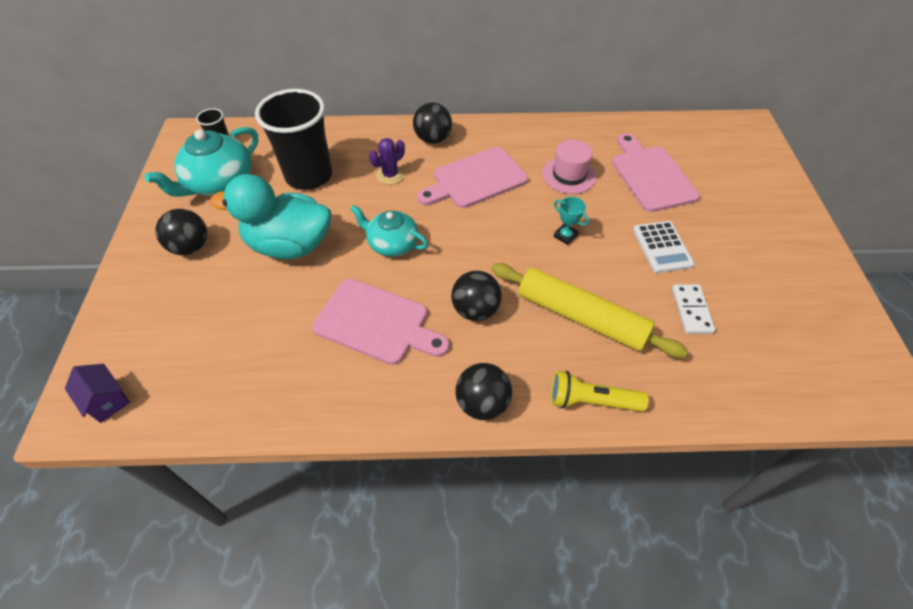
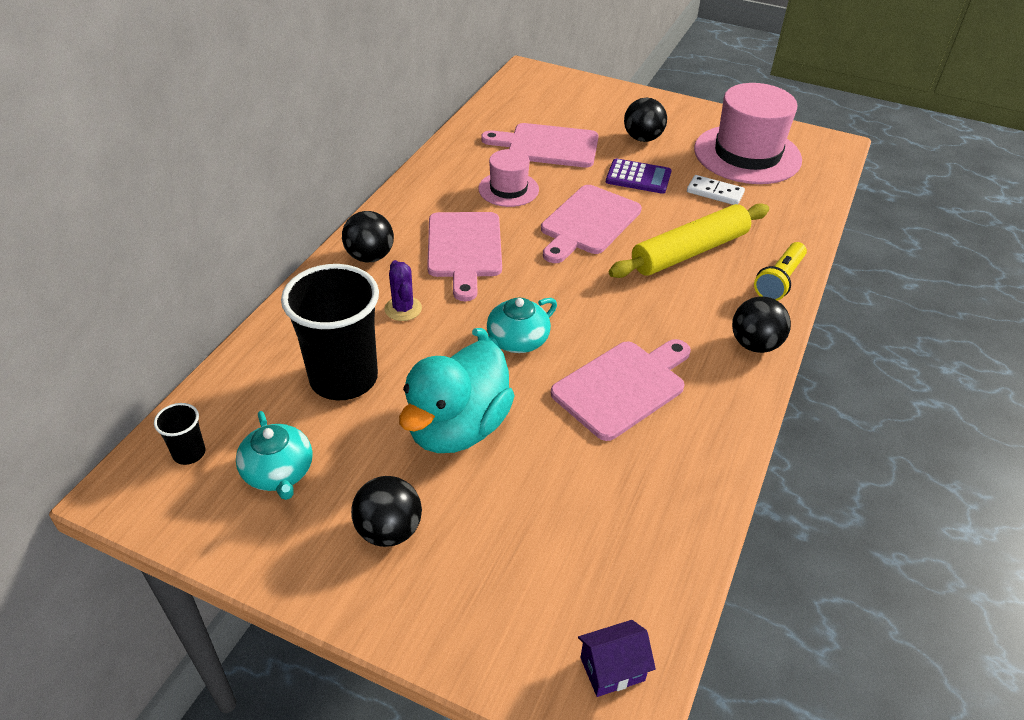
camera: 65 degrees left, 10 degrees down
turquoise teapot [145,127,259,197] -> turquoise teapot [236,411,313,500], size x0.66
black ball [451,271,502,321] -> black ball moved to [624,98,667,142]
turquoise trophy [554,197,589,245] -> pink cutting board [541,185,642,263]
white calculator [633,221,695,273] -> purple calculator [606,158,672,194]
none -> pink hat [694,83,802,184]

